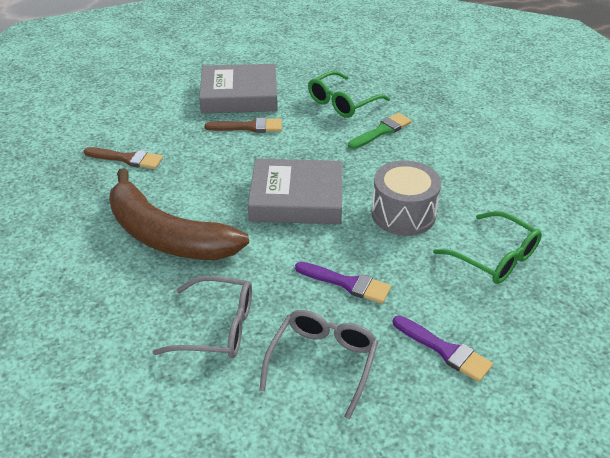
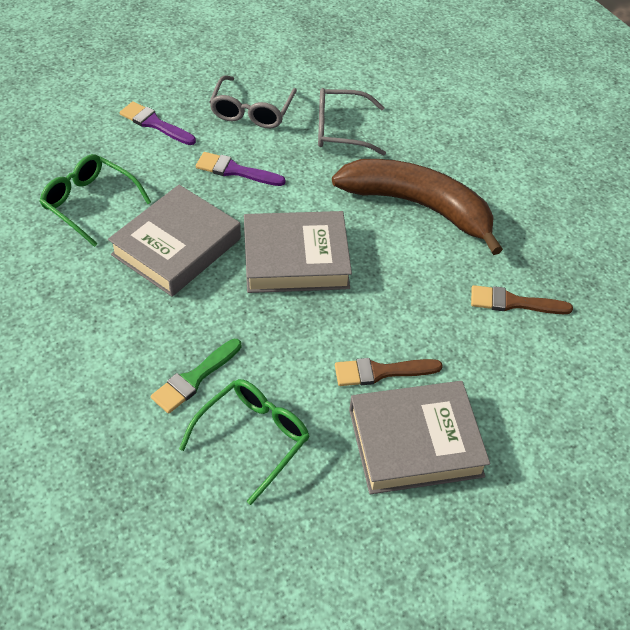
camera: 170 degrees right, 10 degrees up
grey drum [371,160,441,236] -> grey book [108,185,241,297]

